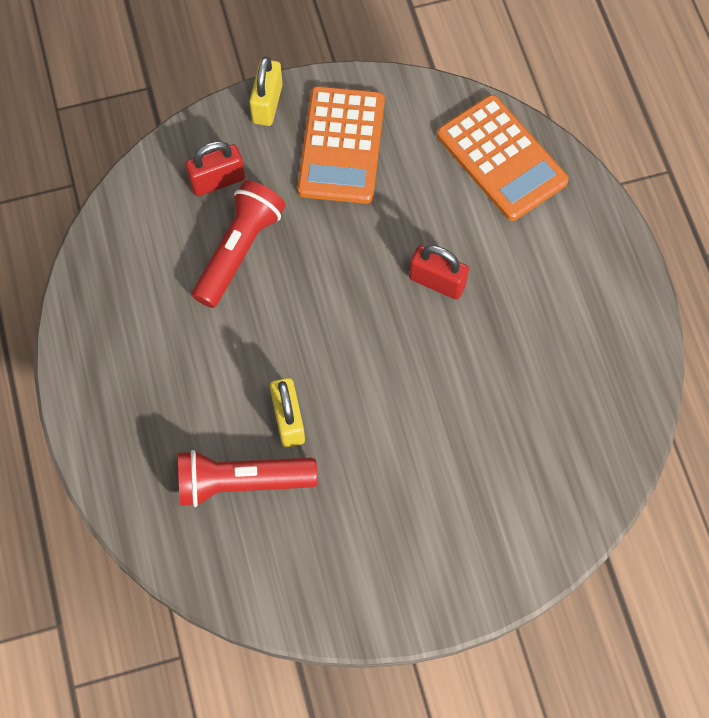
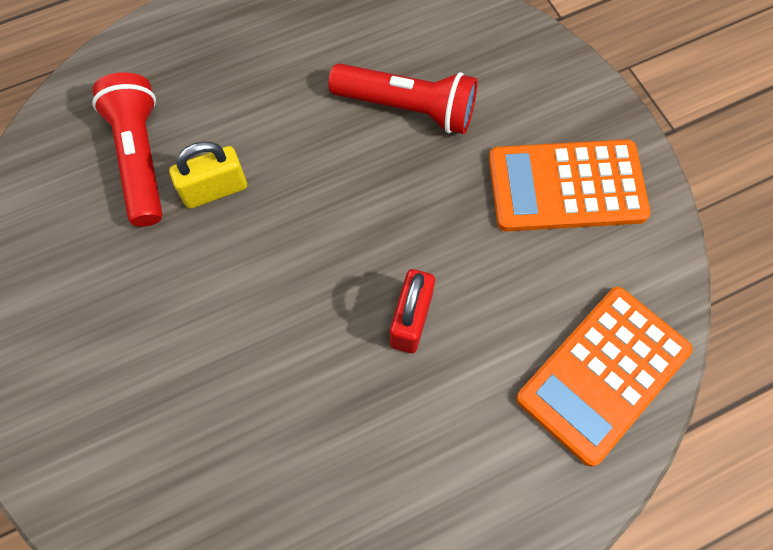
camera: 80 degrees right, 0 degrees up
red padlock [185,141,245,196] -> none
yellow padlock [249,57,283,126] -> none

